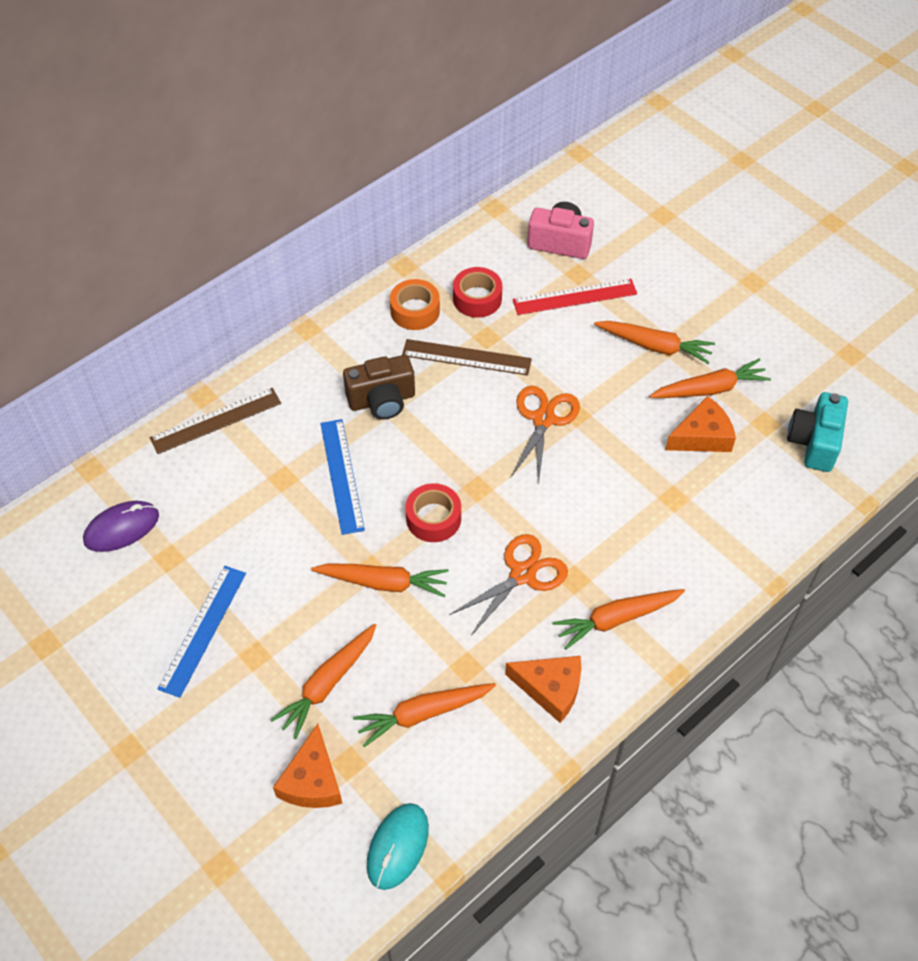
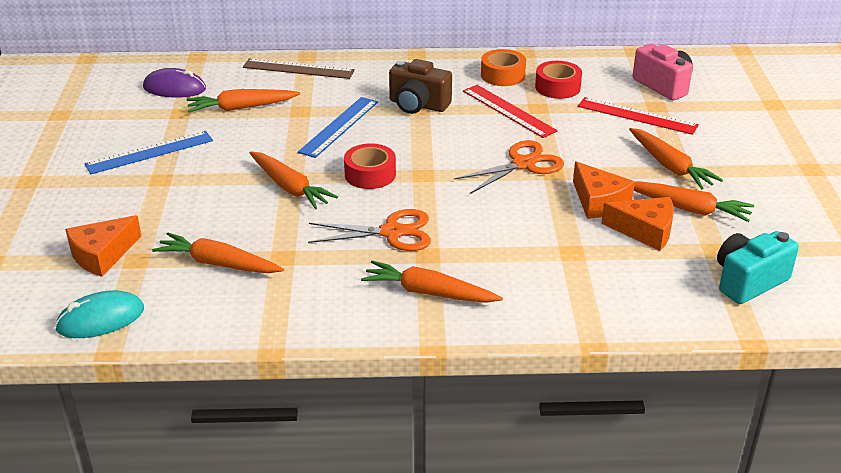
camera: 40 degrees right, 20 degrees down
orange carrot [270,624,376,739] -> orange carrot moved to [187,89,300,112]
brown ruler [402,339,532,376] -> red ruler [463,85,558,138]
orange cheese [505,656,581,723] -> orange cheese moved to [573,161,635,219]

